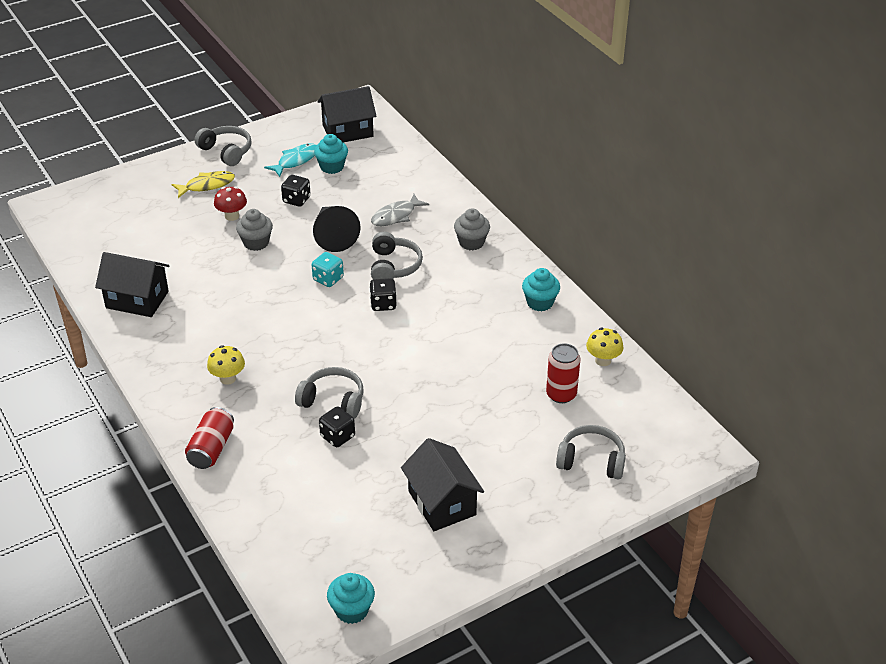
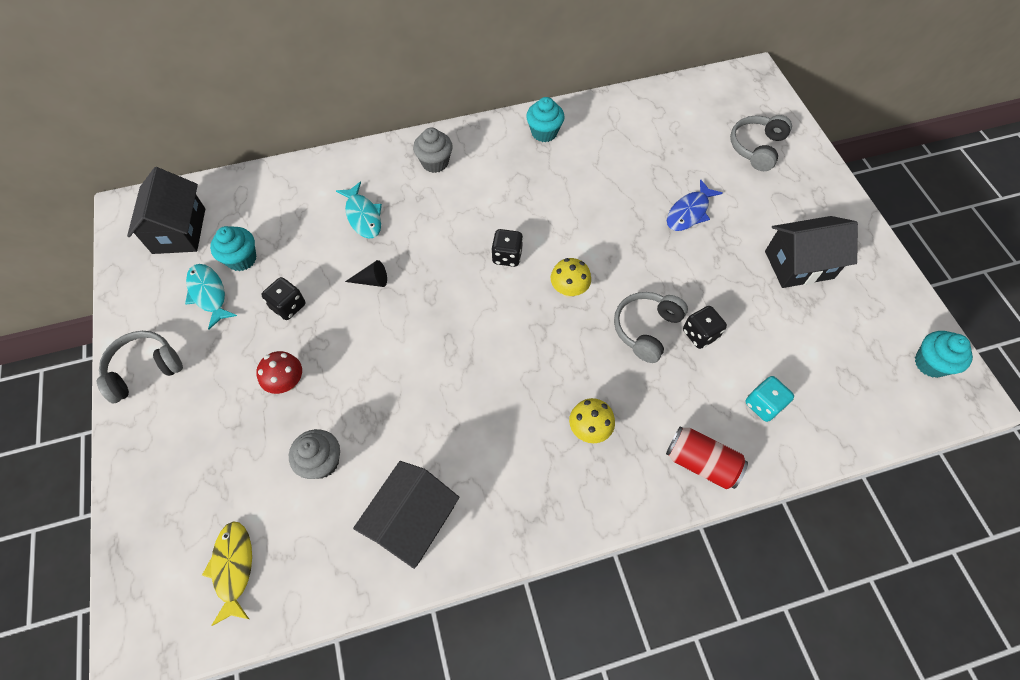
camera: 75 degrees left, 20 degrees up
yellow fish [172,171,235,198] -> yellow fish moved to [202,522,252,626]
grey cupcake [236,209,273,251] -> grey cupcake moved to [289,429,340,479]
turquoise dice [312,252,344,287] -> turquoise dice moved to [745,376,794,422]
black cone [313,206,361,252] -> black cone [345,260,387,287], size x0.48
grey fish [371,194,429,226] -> turquoise fish [336,182,382,239]
grey headphones [371,232,423,279] -> none
red can [546,343,580,403] -> none
yellow mushroom [586,328,624,366] -> yellow mushroom moved to [551,258,591,298]
none -> blue fish [667,179,723,231]

